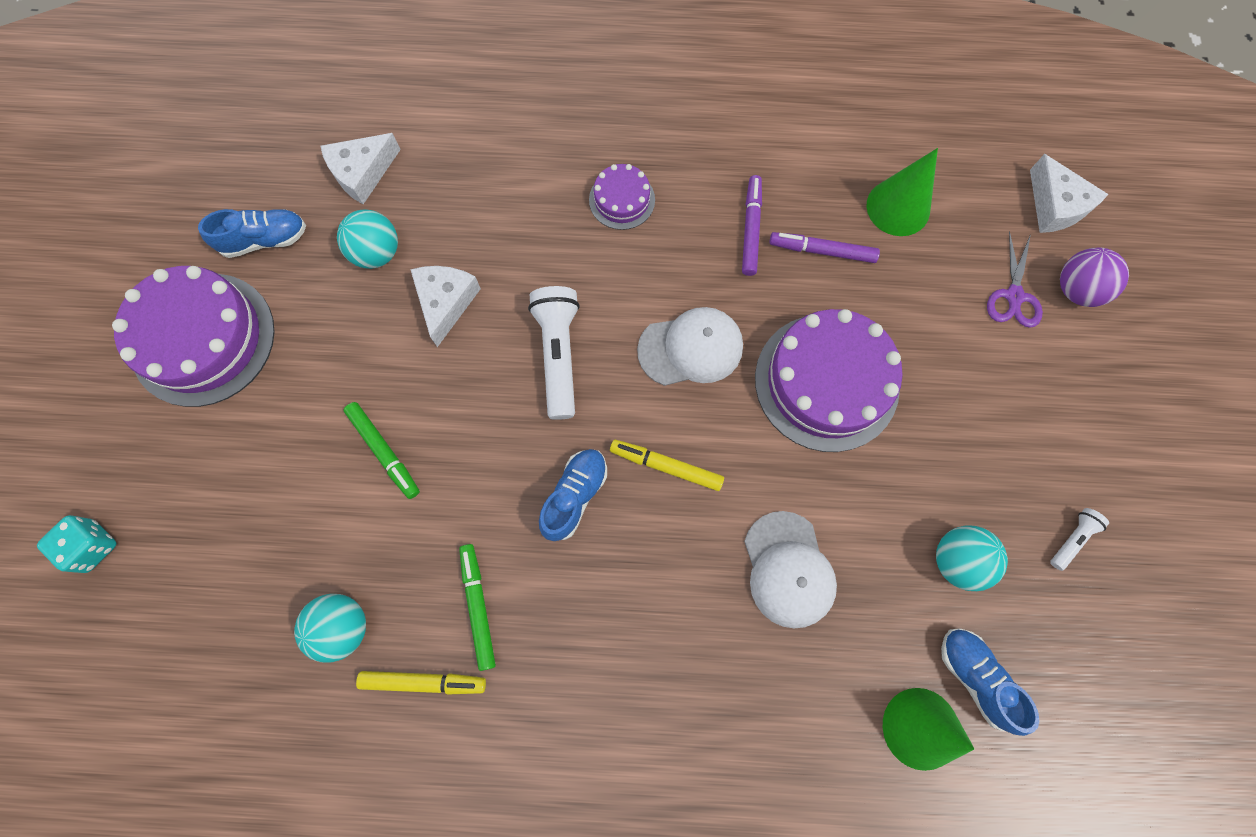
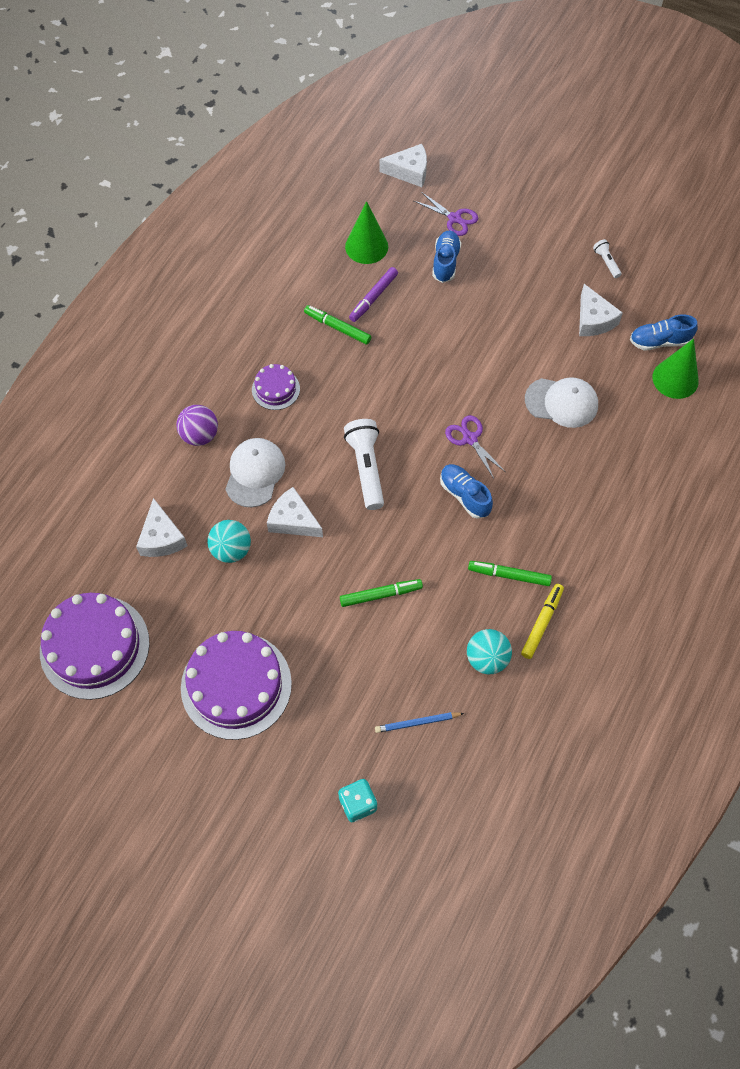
camera: 65 degrees left, 10 degrees down
blue shoe [198,209,306,258] -> blue shoe moved to [432,231,461,283]
white flashlight [528,286,580,420] -> white flashlight turned 60 degrees clockwise [344,419,384,510]
yellow marker [610,440,724,491] -> purple scissors [445,415,506,479]
white cap [637,307,743,386] -> white cap moved to [226,438,285,507]
purple marker [742,175,762,276] -> green marker [304,305,371,345]
purple cake [755,309,903,452] -> purple cake moved to [40,593,150,700]
turquoise ball [936,525,1008,591] -> white cheese [579,284,623,336]
purple ball [1060,248,1129,307] -> purple ball moved to [176,405,218,446]
none -> blue pencil [375,712,464,733]

